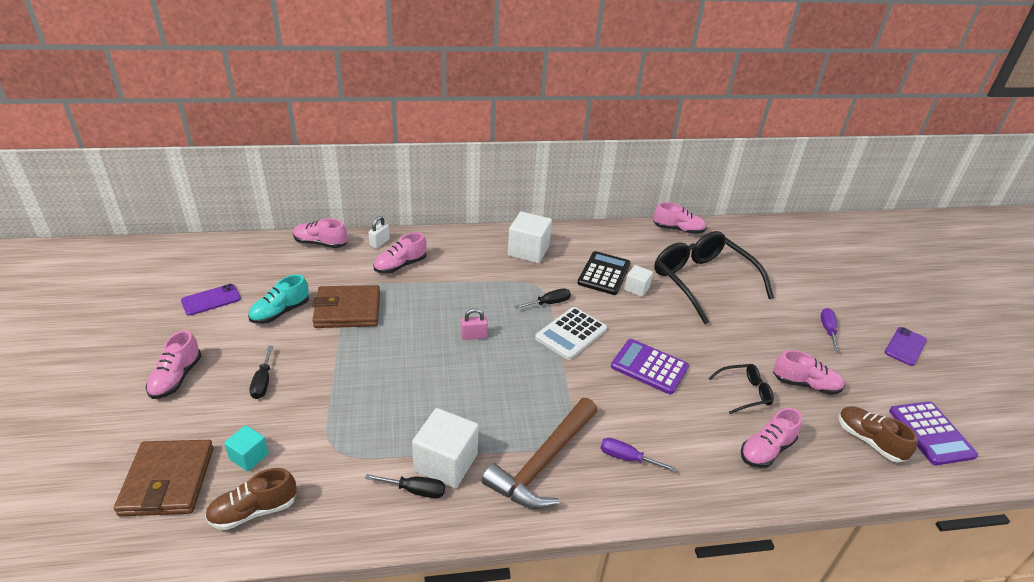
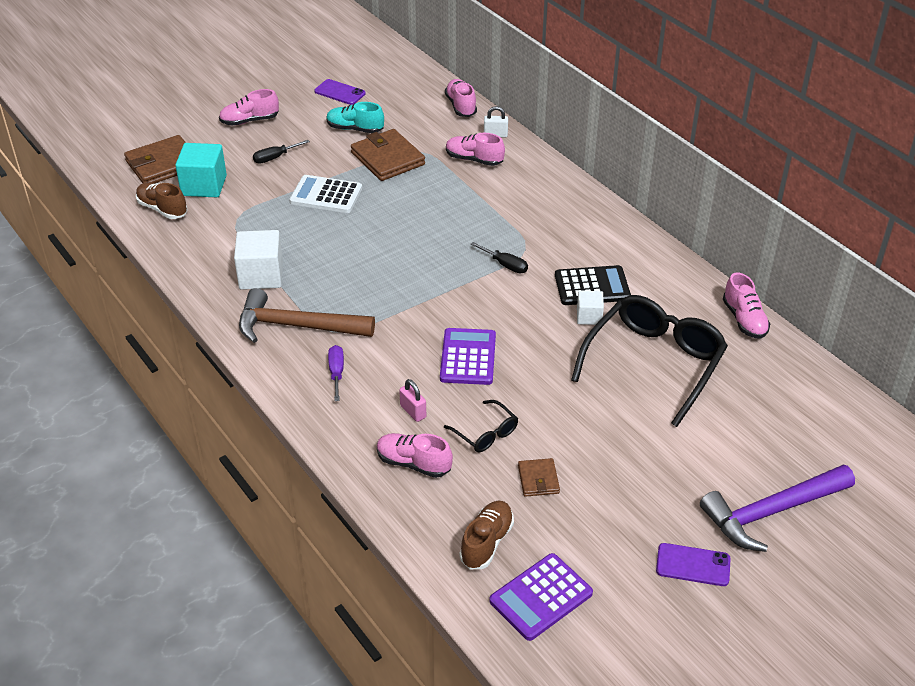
camera: 65 degrees right, 5 degrees up
turquoise cube [224,425,269,471] -> turquoise cube [175,143,227,197], size x1.77
black screwdriver [365,474,445,498] -> none
pink padlock [461,308,488,340] -> pink padlock moved to [399,379,426,422]
white cube [508,212,552,263] -> none
white calculator [535,307,607,360] -> white calculator moved to [289,175,362,213]
pink shoe [773,350,845,395] -> brown wallet [518,458,560,497]
purple screwdriver [821,308,839,351] -> none
none -> purple hammer [700,465,855,552]

